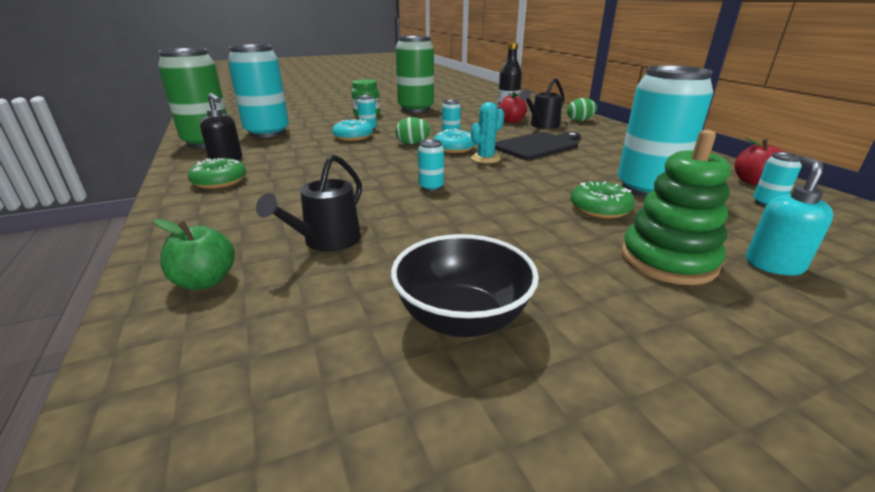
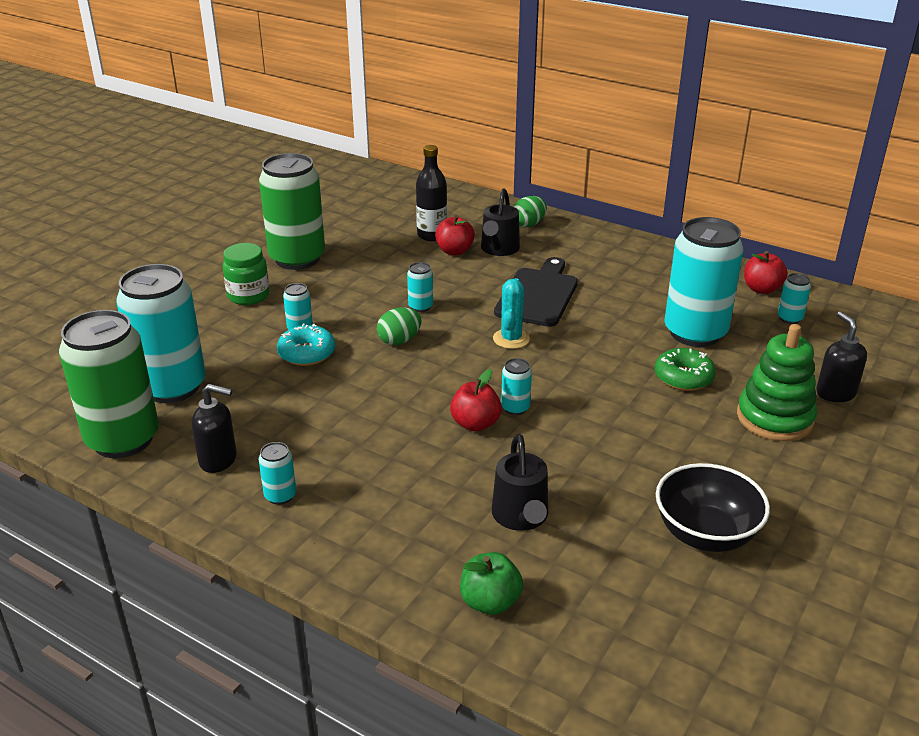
camera: 35 degrees left, 5 degrees up
green donut [188,158,246,189] -> turquoise can [259,442,296,505]
turquoise donut [433,129,476,153] -> none
turquoise soap dispenser [746,157,834,276] -> black soap dispenser [816,311,867,402]
none -> red apple [450,369,502,432]

